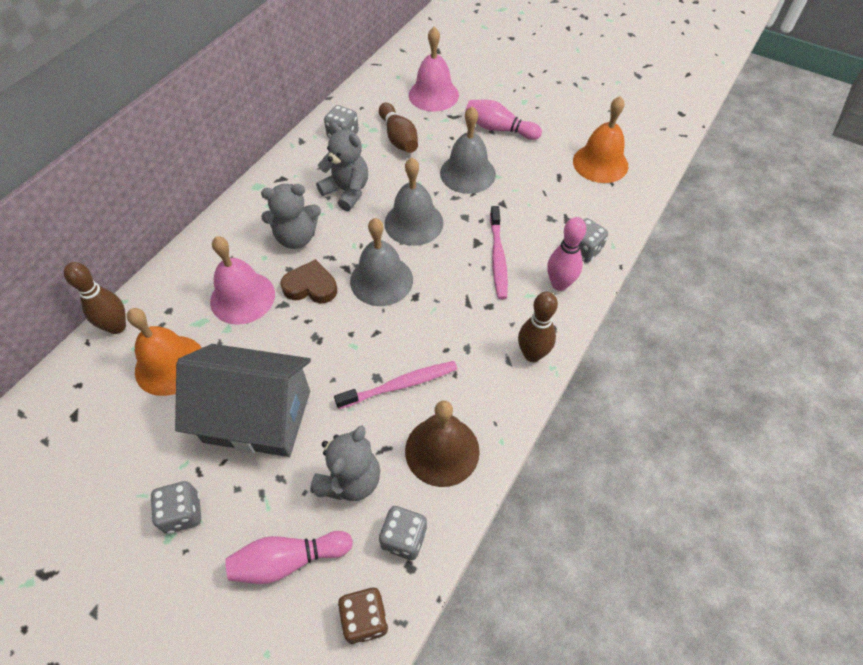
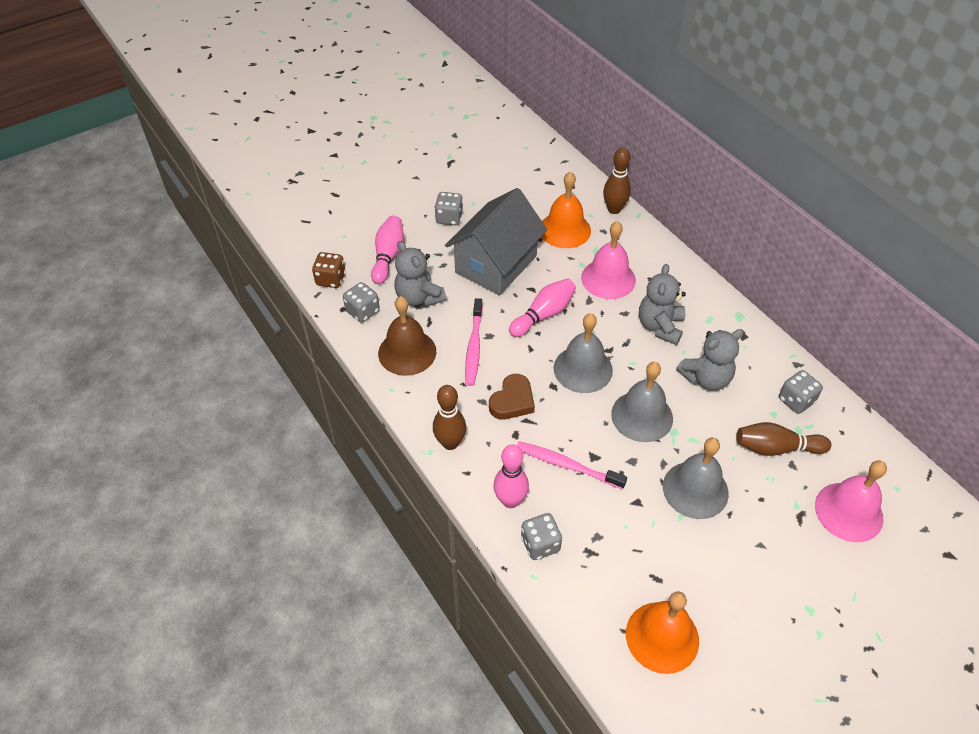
camera: 115 degrees right, 5 degrees down
brown heart [280,259,337,303] -> brown heart moved to [489,374,535,420]
pink bowling pin [465,100,542,140] -> pink bowling pin moved to [509,278,576,337]

